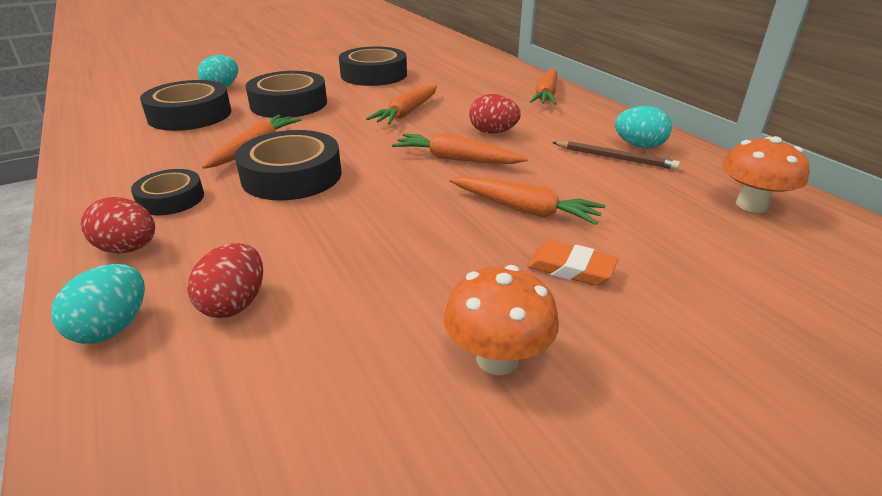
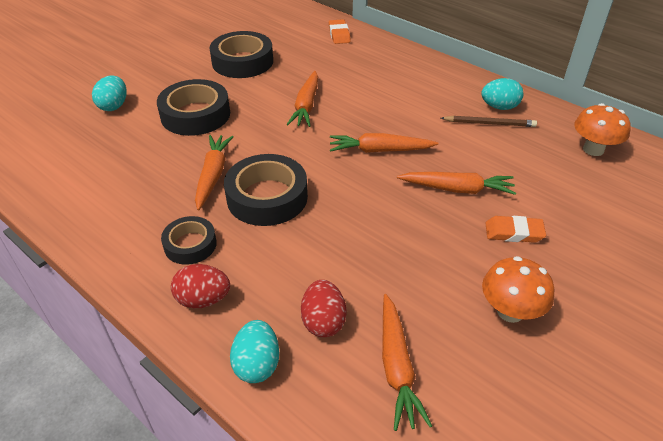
camera: 20 degrees left, 10 degrees up
black tape [140,80,231,131] -> none
red egg [469,94,521,134] -> none
orange carrot [530,69,557,105] -> orange carrot moved to [382,294,432,431]
none -> orange eraser [329,19,351,44]

